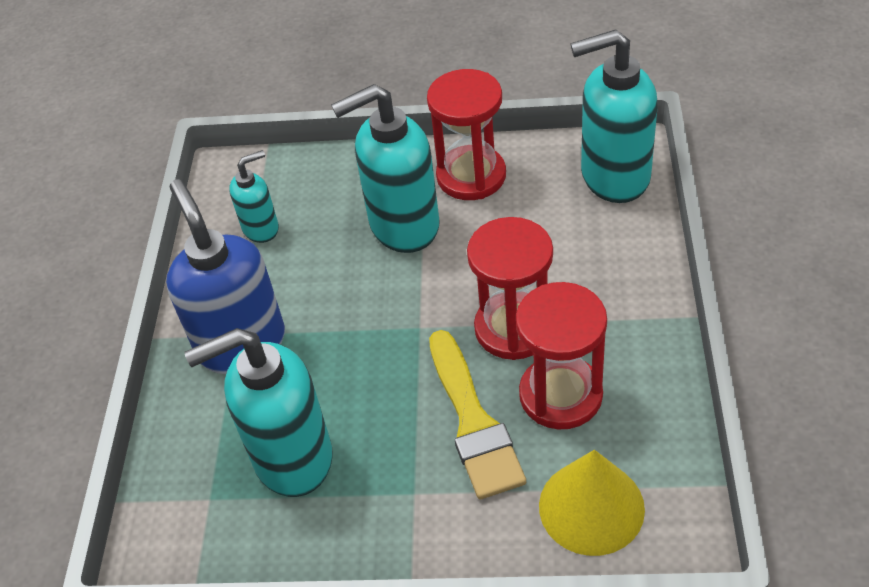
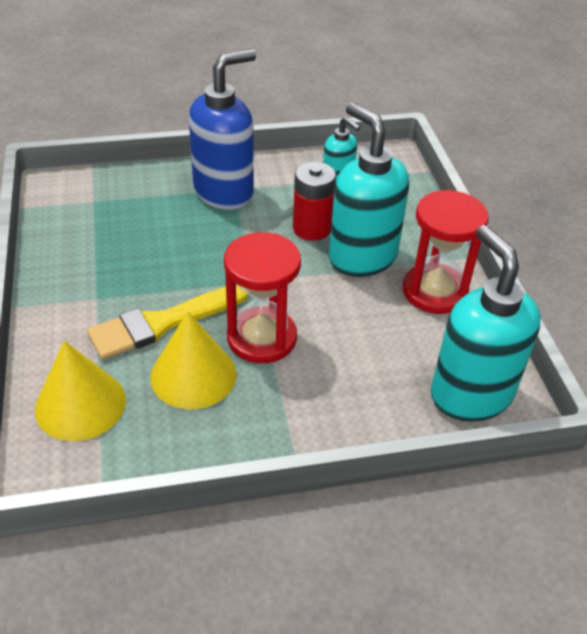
camera: 70 degrees right, 5 degrees down
turquoise soap dispenser [185,328,333,497] -> none
red hourglass [516,282,607,429] -> yellow cone [150,312,237,410]
none -> red battery [293,162,336,241]

